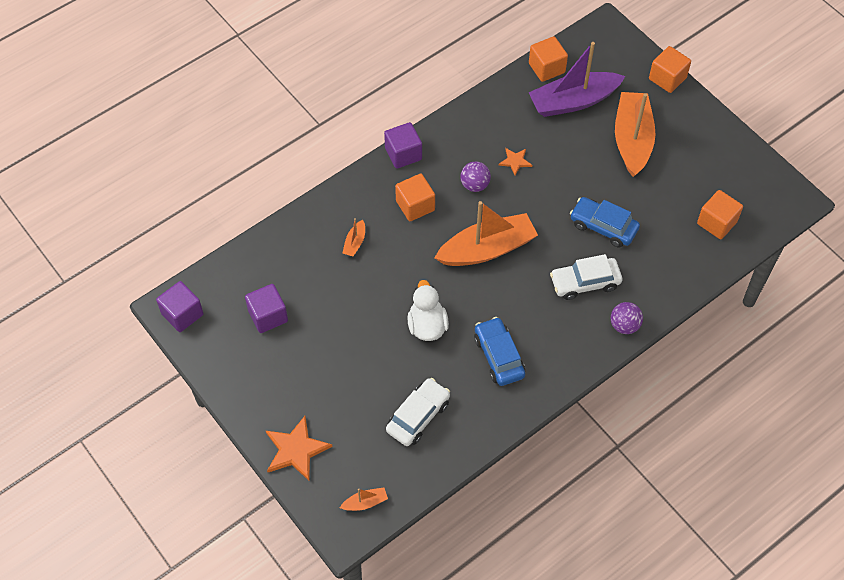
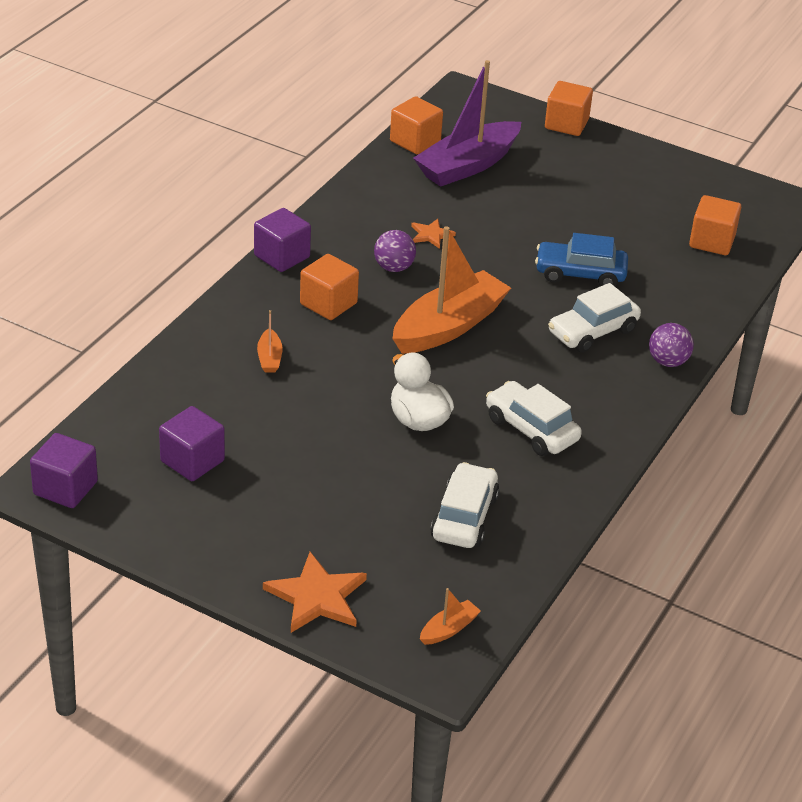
camera: 25 degrees left, 20 degrees down
blue car [474,317,525,386] -> white car [486,381,582,456]
orange boat [615,92,656,177] -> none

